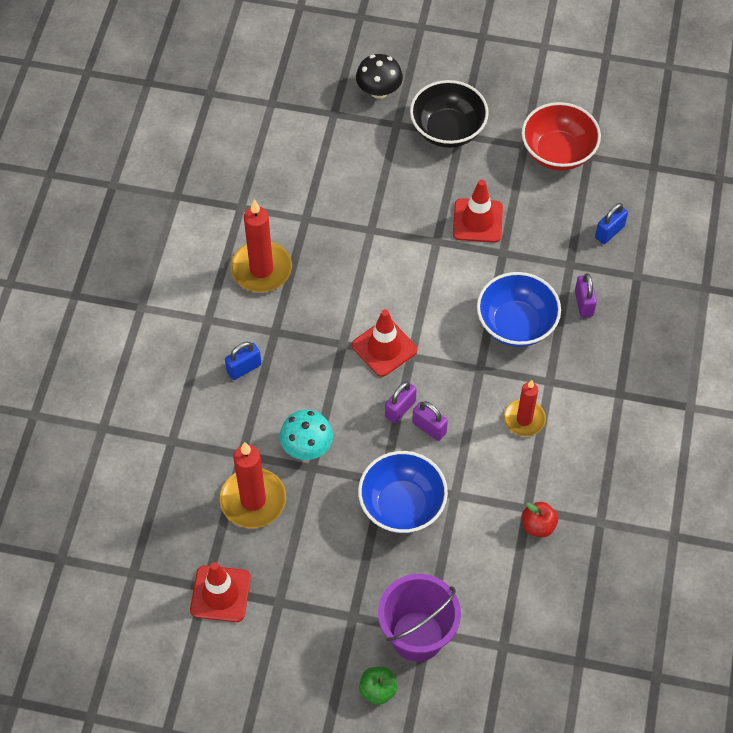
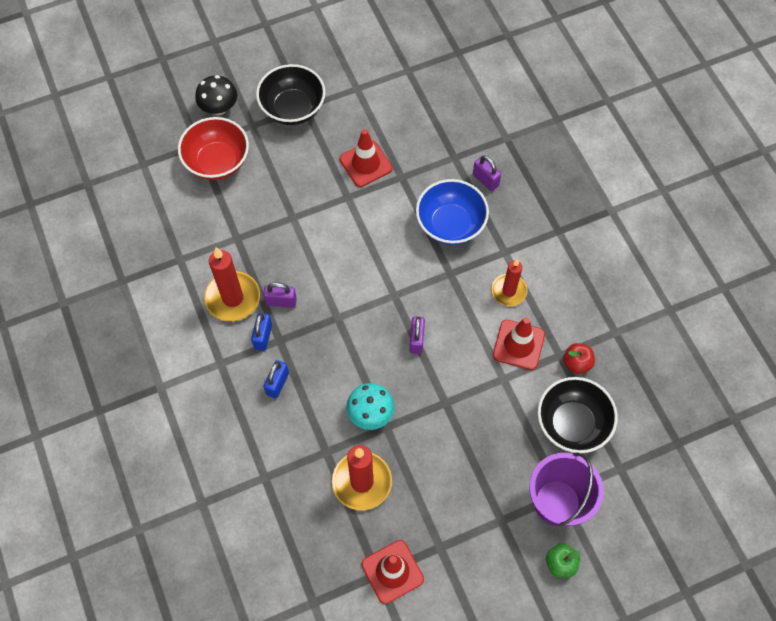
camera: 35 degrees left, 5 degrees up
red traffic cone [352,309,417,377] -> red traffic cone moved to [493,317,545,370]
blue bowl [358,451,448,533] -> none
purple padlock [412,401,448,441] -> purple padlock moved to [263,283,297,308]
red bowl [522,102,601,171] -> red bowl moved to [178,117,249,180]
blue padlock [595,203,628,244] -> blue padlock moved to [251,313,272,351]
none -> black bowl [538,377,618,453]

